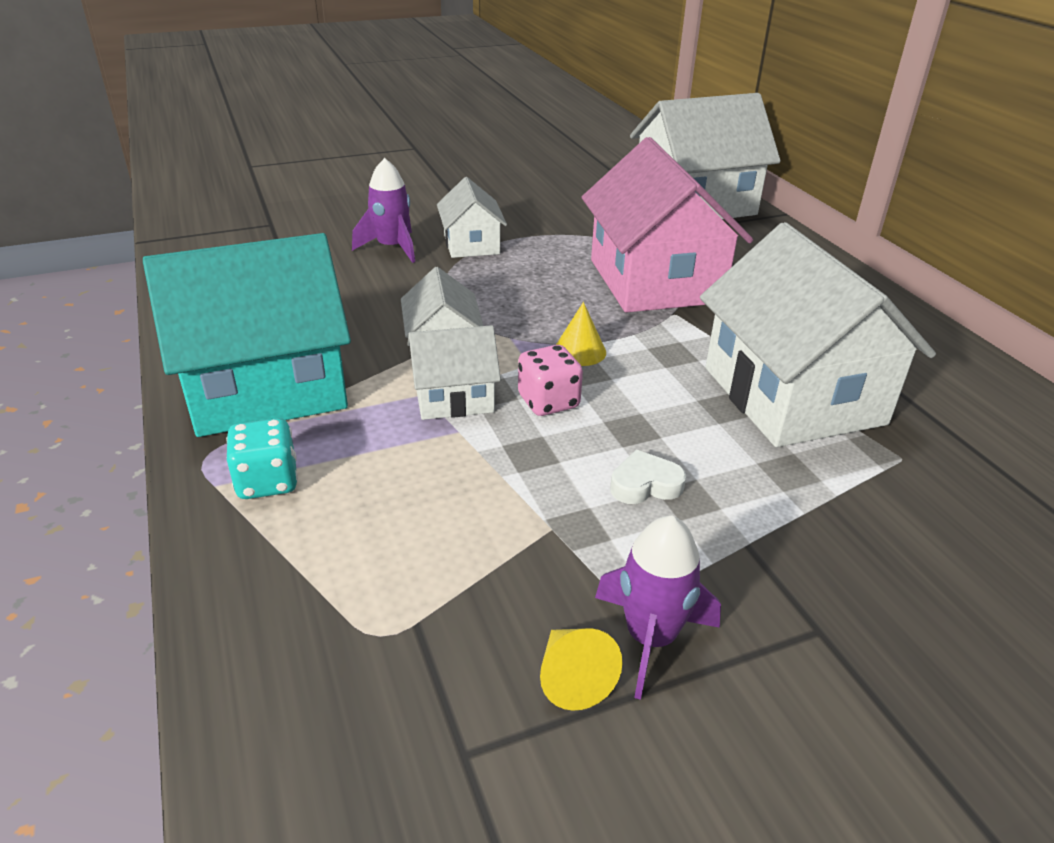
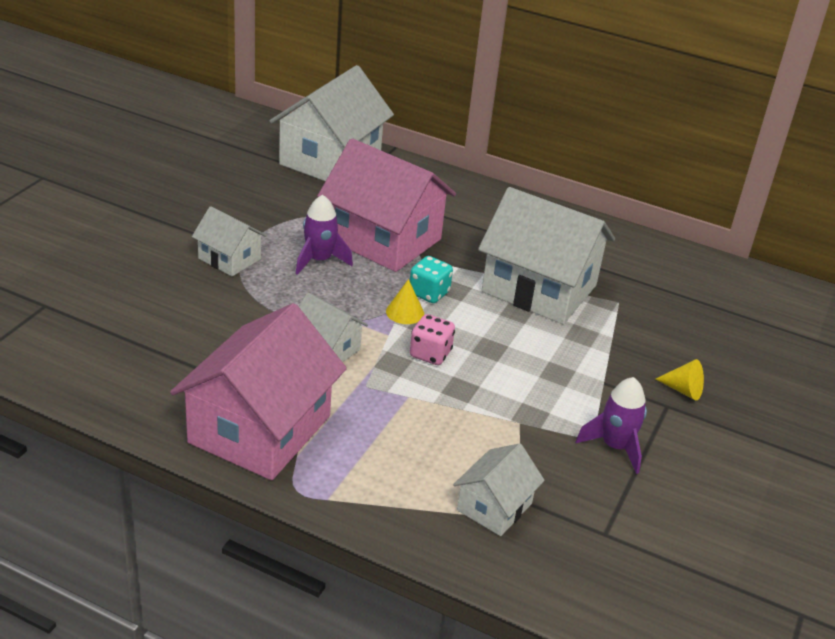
camera: 45 degrees left, 0 degrees up
turquoise house [143,233,351,437] -> pink house [170,303,347,480]
turquoise dice [226,418,298,499] -> turquoise dice moved to [410,256,453,303]
purple rocket [352,158,415,263] -> purple rocket moved to [296,195,353,275]
white house [407,325,501,420] -> white house moved to [453,443,545,536]
yellow cone [540,628,622,711] -> yellow cone moved to [656,359,704,400]
white heart [610,450,686,504] -> none

